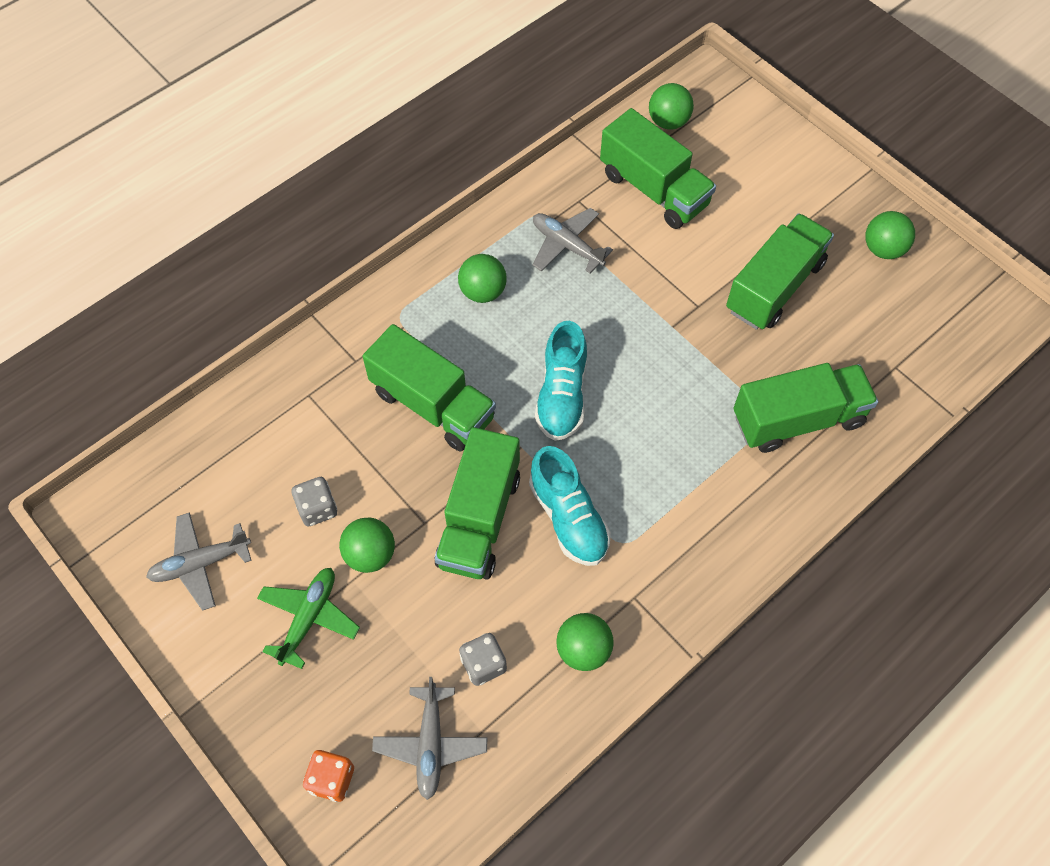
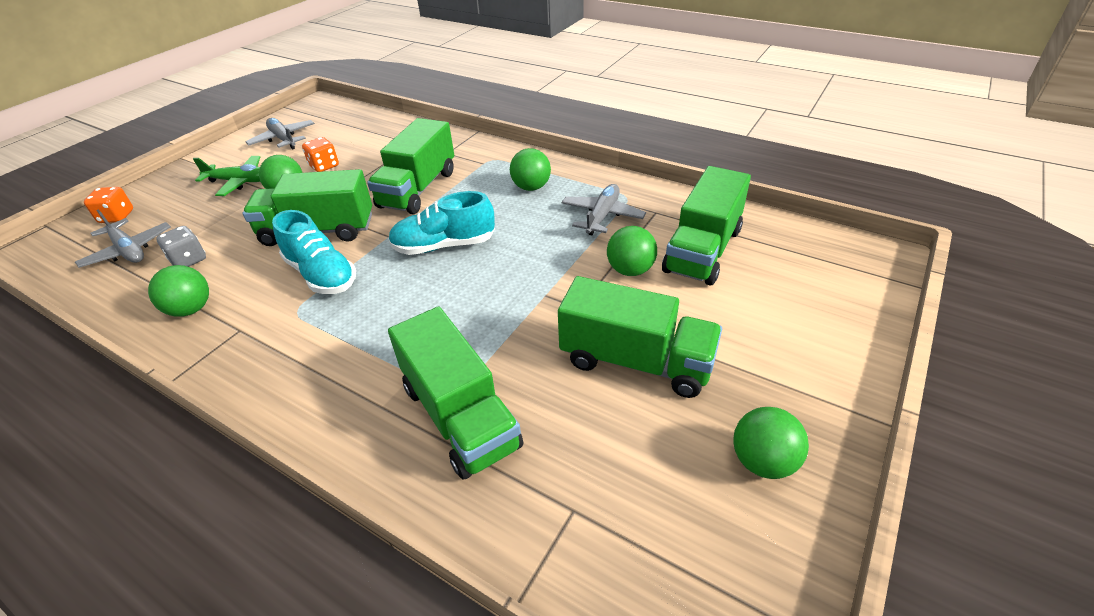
camera: 75 degrees right, 20 degrees down
grey dice [292,477,337,526] -> orange dice [302,137,339,172]
grey plane [372,677,487,800] -> grey plane turned 120 degrees counterclockwise [75,209,171,268]
turquoise shoe [529,446,611,566] -> turquoise shoe turned 90 degrees counterclockwise [272,210,356,294]
green ball [649,83,694,130] -> green ball moved to [607,226,657,276]

